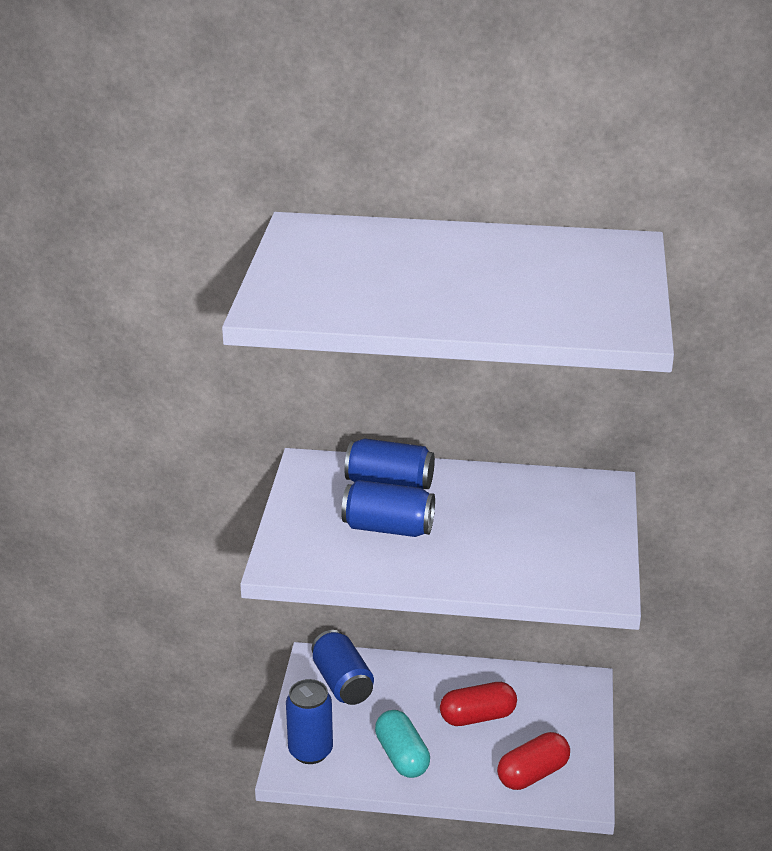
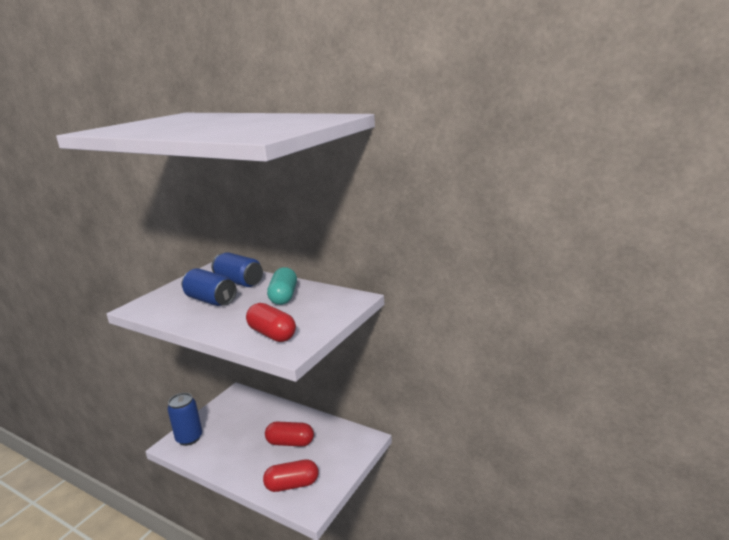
camera: 25 degrees right, 10 degrees down
blue can [312,630,374,705] -> none
turquoise capsule [375,710,430,778] -> turquoise capsule moved to [267,267,297,305]
none -> red capsule [246,303,296,342]

